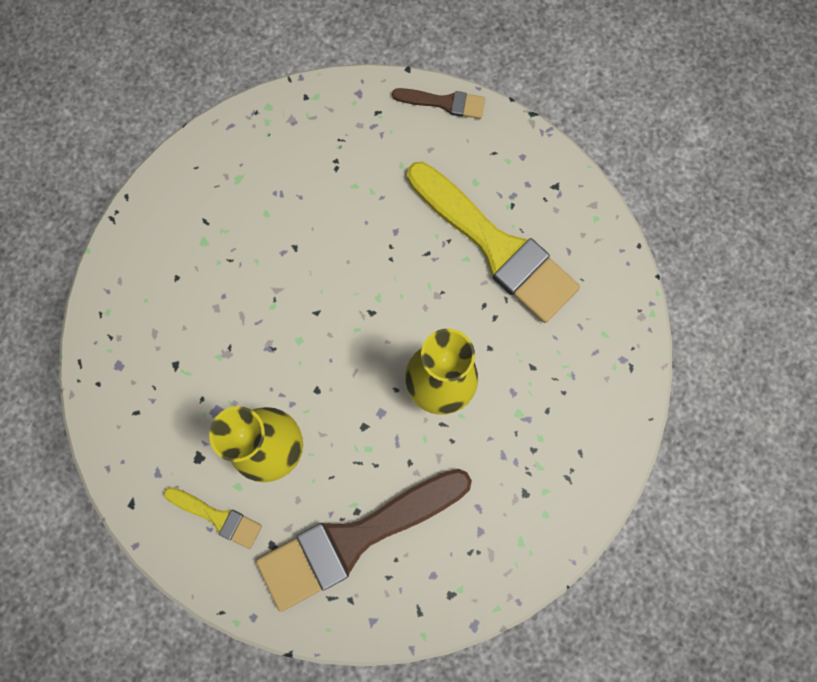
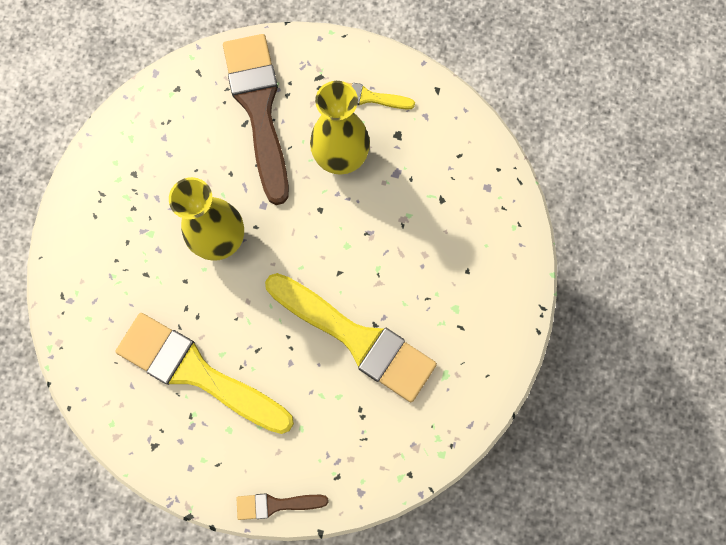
camera: 165 degrees right, 0 degrees up
brown brush [256,469,472,612] -> brown brush turned 60 degrees counterclockwise [223,34,289,205]
none -> yellow brush [265,273,437,402]

